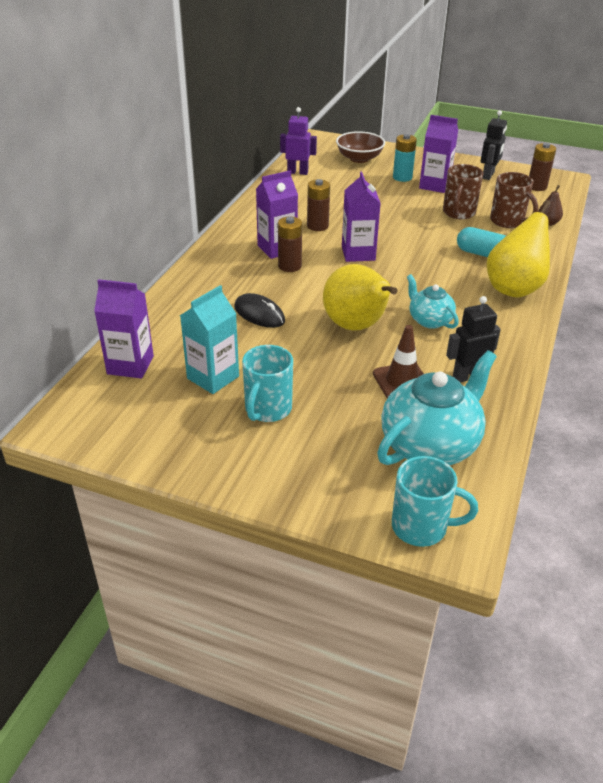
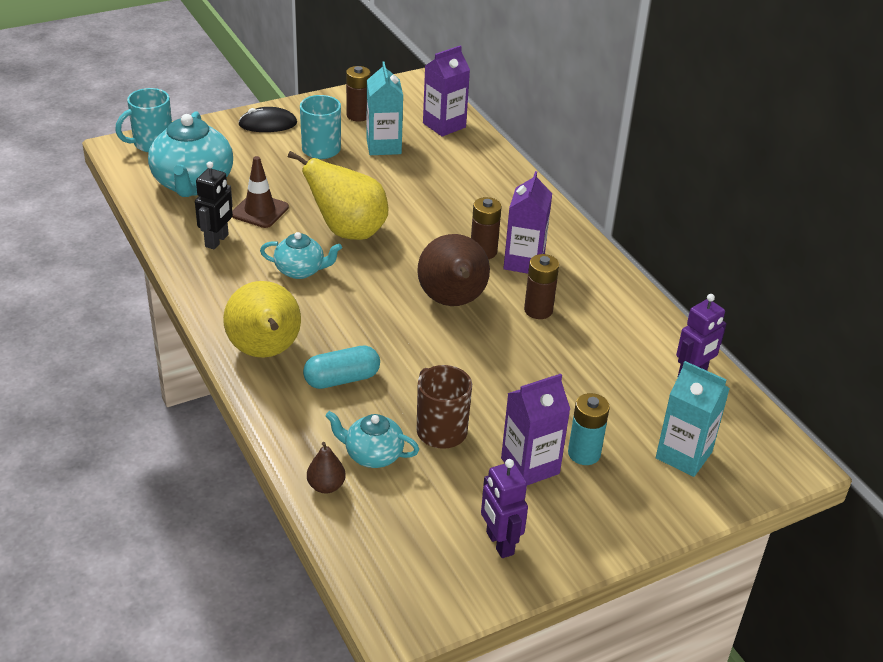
camera: 130 degrees right, 0 degrees up
black mouse [234,293,285,328] -> black mouse moved to [238,107,297,132]
brown bowl [336,131,385,163] -> turquoise carton [656,361,730,477]
purple carton [342,172,381,262] -> brown pear [417,234,490,306]
black robot [481,110,507,180] -> purple robot [481,459,528,558]
brown mug [490,172,538,228] -> turquoise teapot [325,411,419,468]
brown battery [529,143,556,191] -> brown battery moved to [346,66,370,122]

